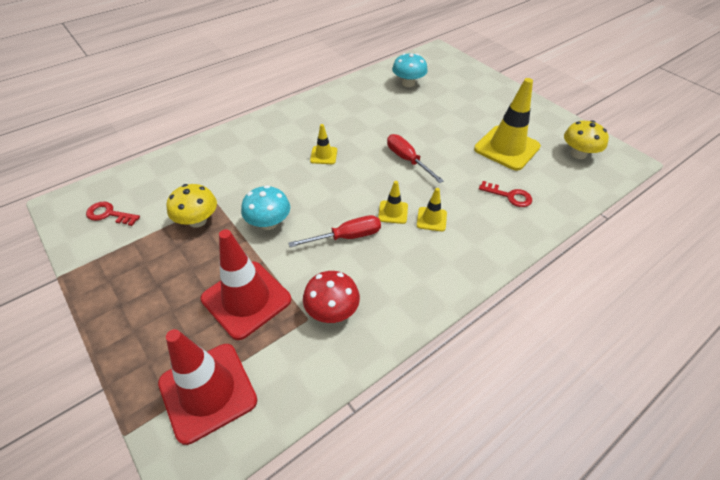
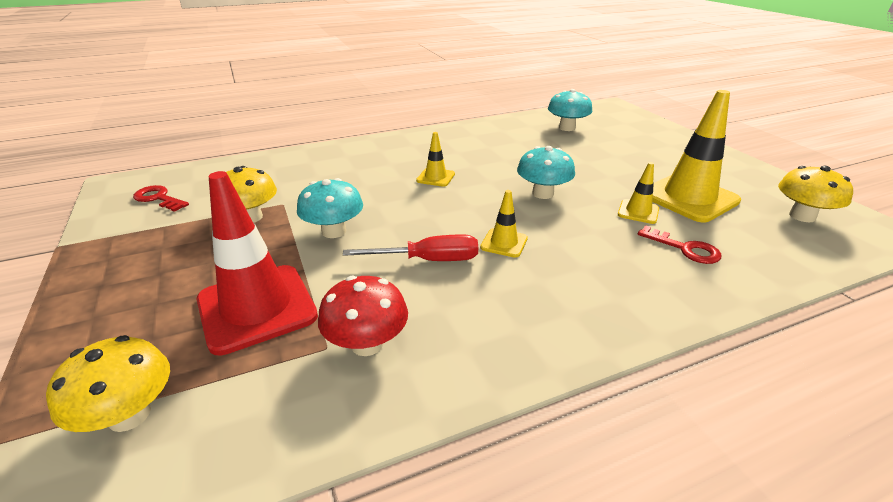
camera: 15 degrees right, 15 degrees down
red traffic cone [158,329,257,445] -> yellow mushroom [46,335,170,432]
red screwdriver [387,134,444,183] -> turquoise mushroom [517,146,575,199]
yellow traffic cone [417,188,447,232] -> yellow traffic cone moved to [618,162,659,224]

